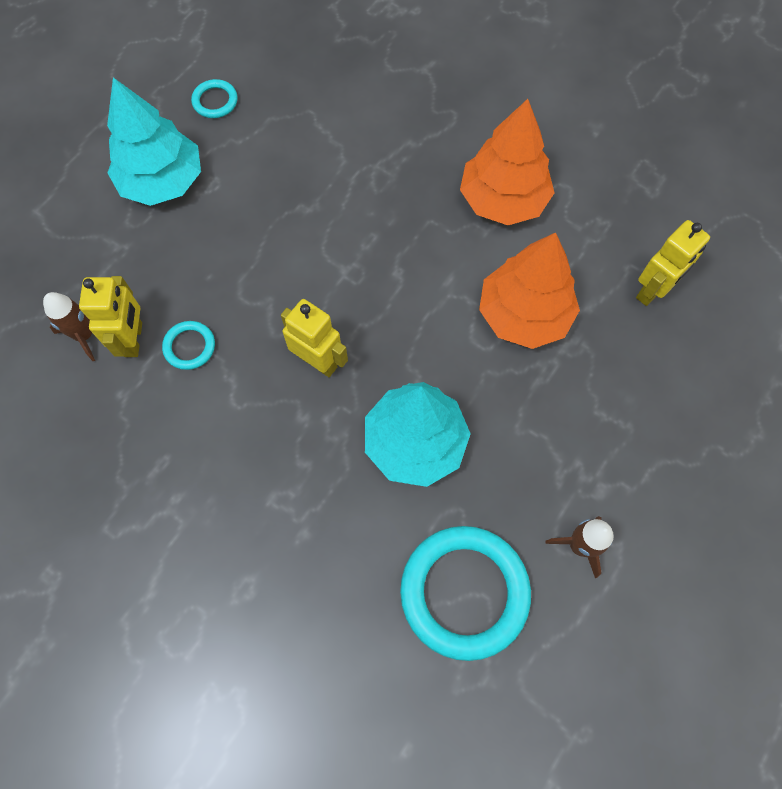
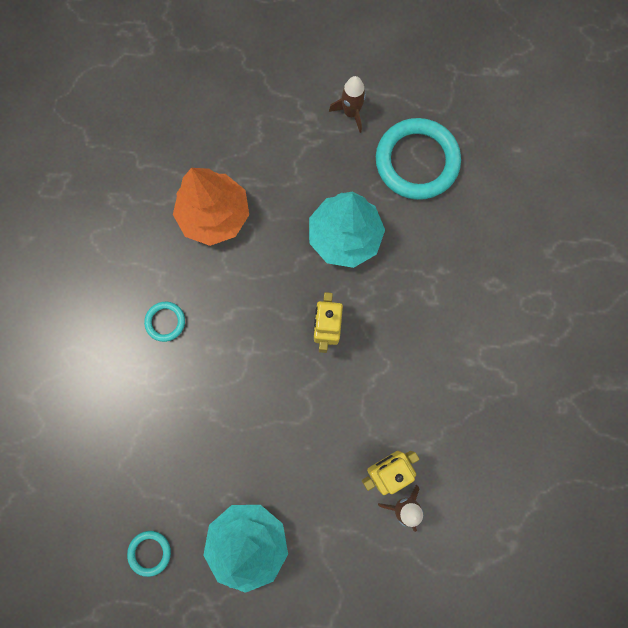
camera: 120 degrees left, 10 degrees up
turquoise ring [162,321,215,370] -> turquoise ring moved to [144,302,185,342]
orange tree [460,99,555,225] -> none
yellow robot [636,220,710,306] -> none

